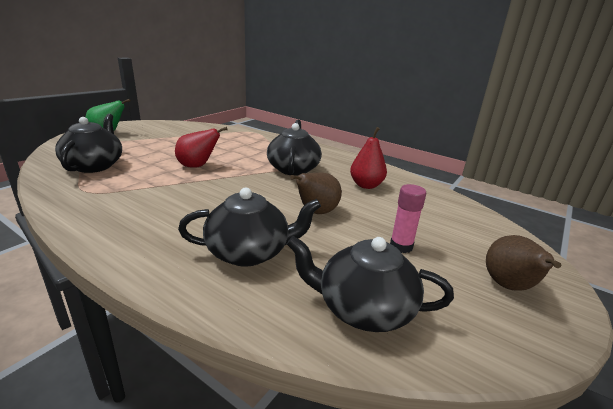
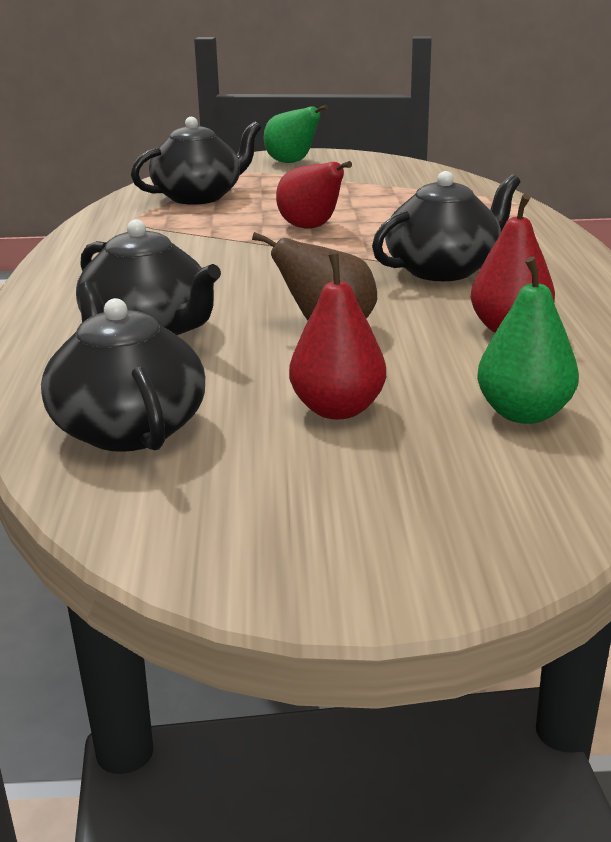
camera: 55 degrees right, 0 degrees up
pink glue stick [390,184,426,253] -> red pear [289,253,386,419]
brown pear [486,235,561,291] -> none
none -> green pear [477,256,579,424]

